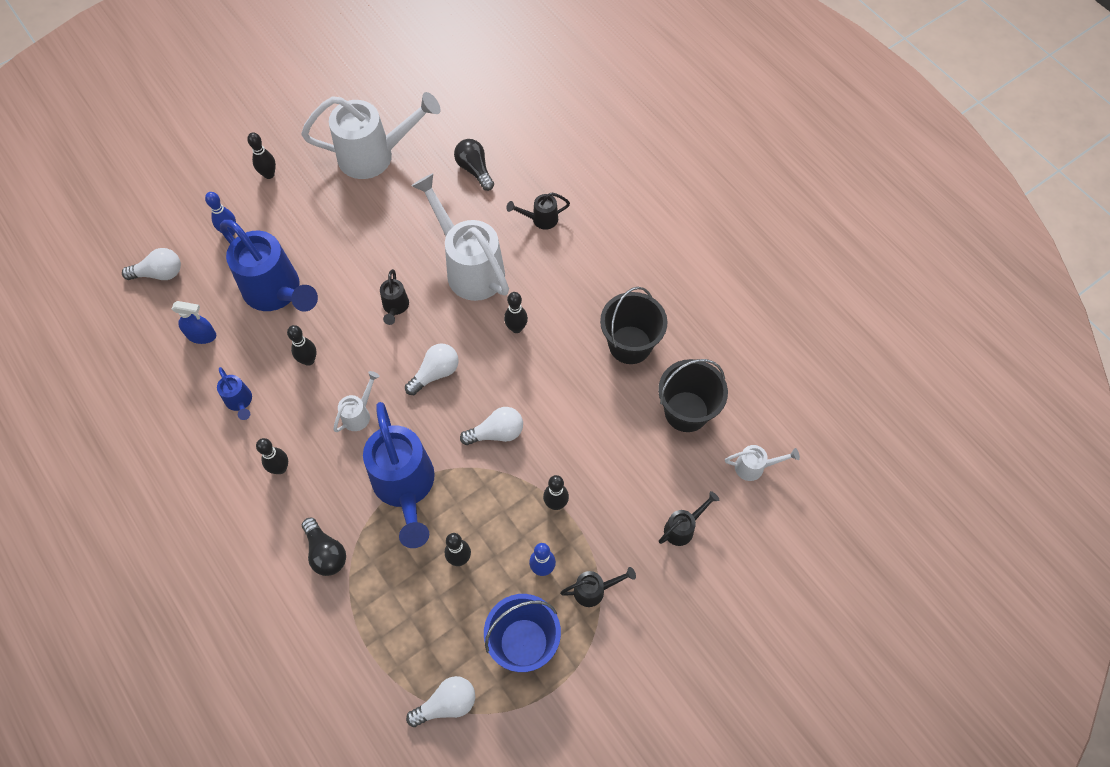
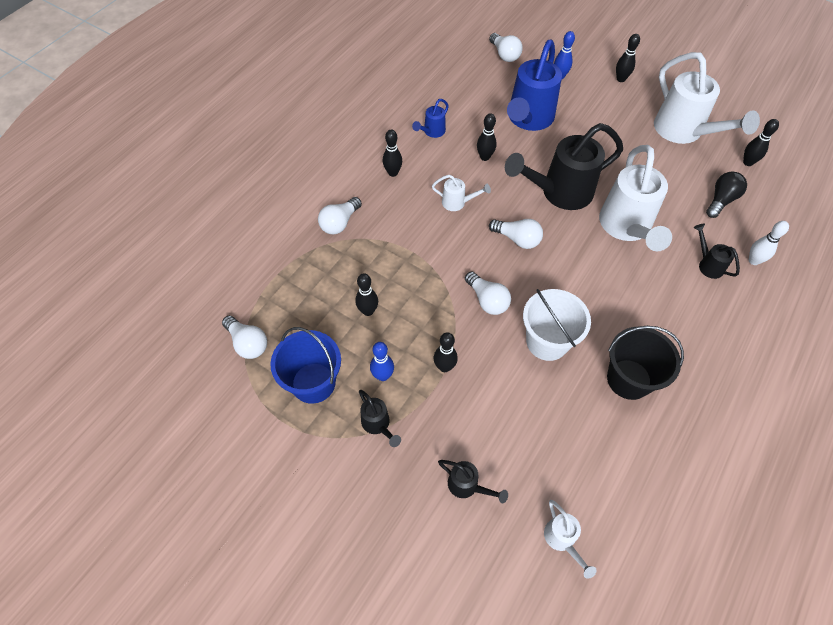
camera: 70 degrees right, 5 degrees down
blue spray bottle [172,301,216,344] -> none
black light bulb [302,518,346,576] -> white light bulb [318,197,362,234]
blue watering can [363,402,435,548] -> none
black watering can [380,269,409,325] -> black watering can [505,123,623,210], size x2.21
white watering can [411,173,509,301] -> white watering can turned 150 degrees clockwise [599,145,672,251]
black bowling pin [504,292,528,333] -> black bowling pin moved to [743,119,779,166]
black bucket [658,359,728,432] -> none
none -> white bucket [523,289,591,361]
none -> white bowling pin [749,221,789,265]

